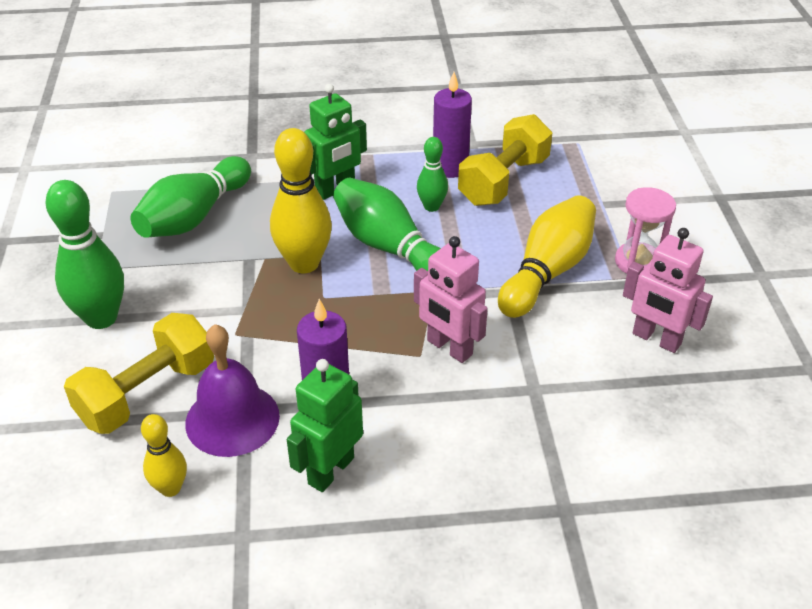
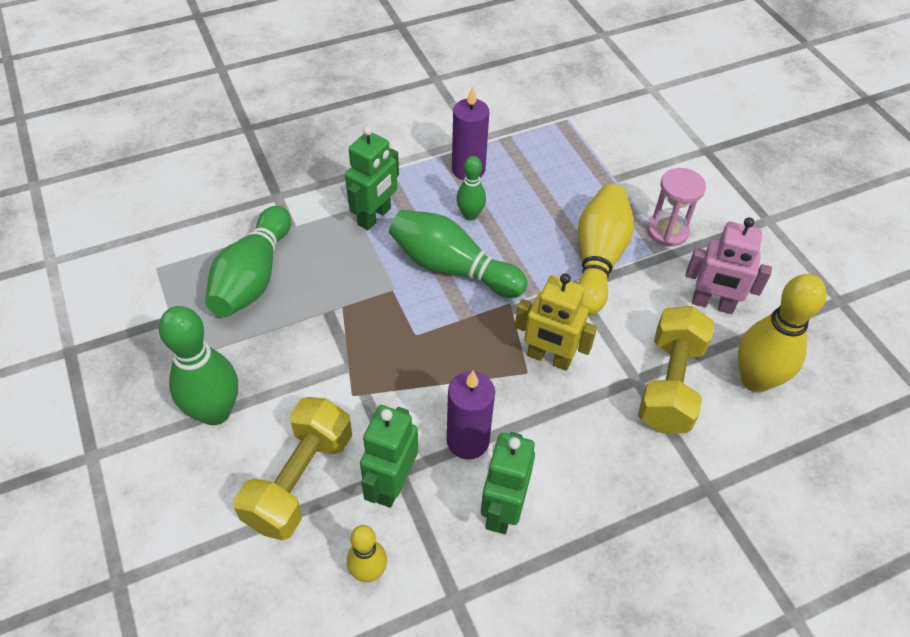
camera: 20 degrees left, 10 degrees up
purple bell [185,324,280,457] -> green robot [360,405,418,508]
yellow bowling pin [270,128,332,273] -> yellow bowling pin moved to [738,274,827,393]
pink robot [414,236,488,363] -> yellow robot [515,273,597,371]
yellow dumbbell [458,114,552,206] -> yellow dumbbell moved to [638,306,715,433]

